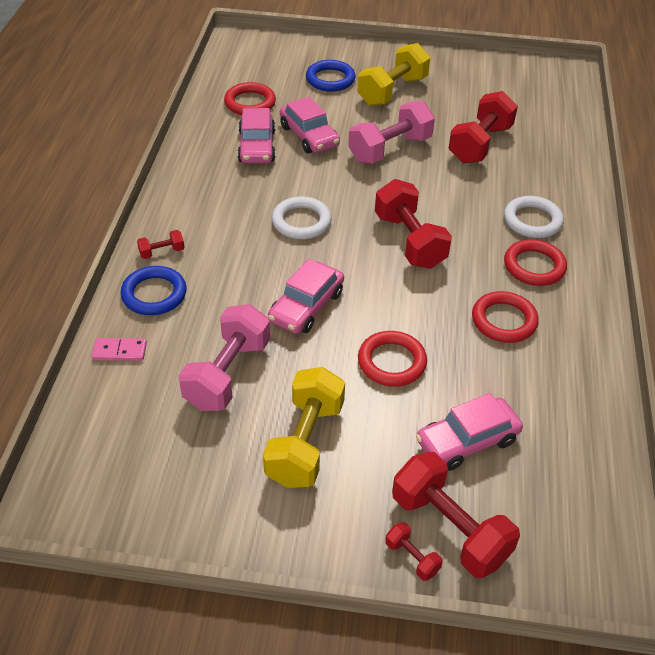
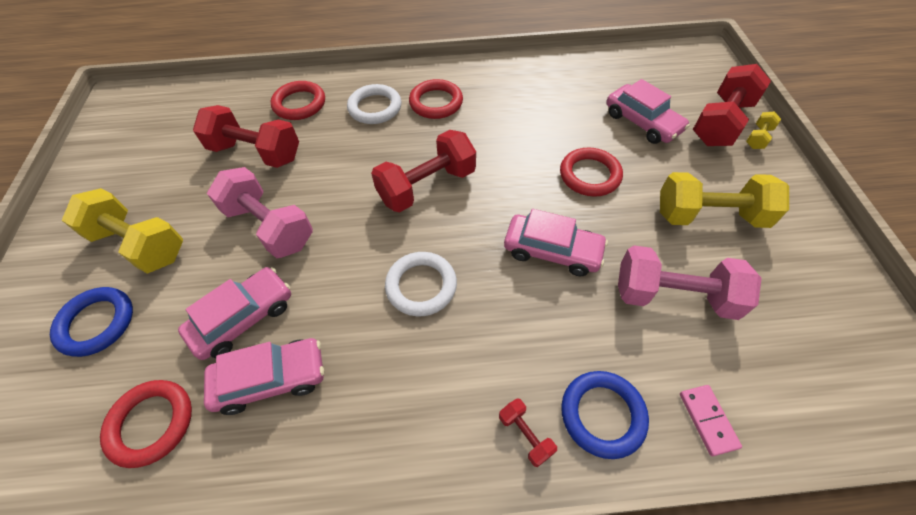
camera: 100 degrees left, 10 degrees up
red dumbbell [385,522,443,581] -> yellow dumbbell [746,112,781,149]
red ring [472,291,539,343] -> red ring moved to [271,81,325,120]

